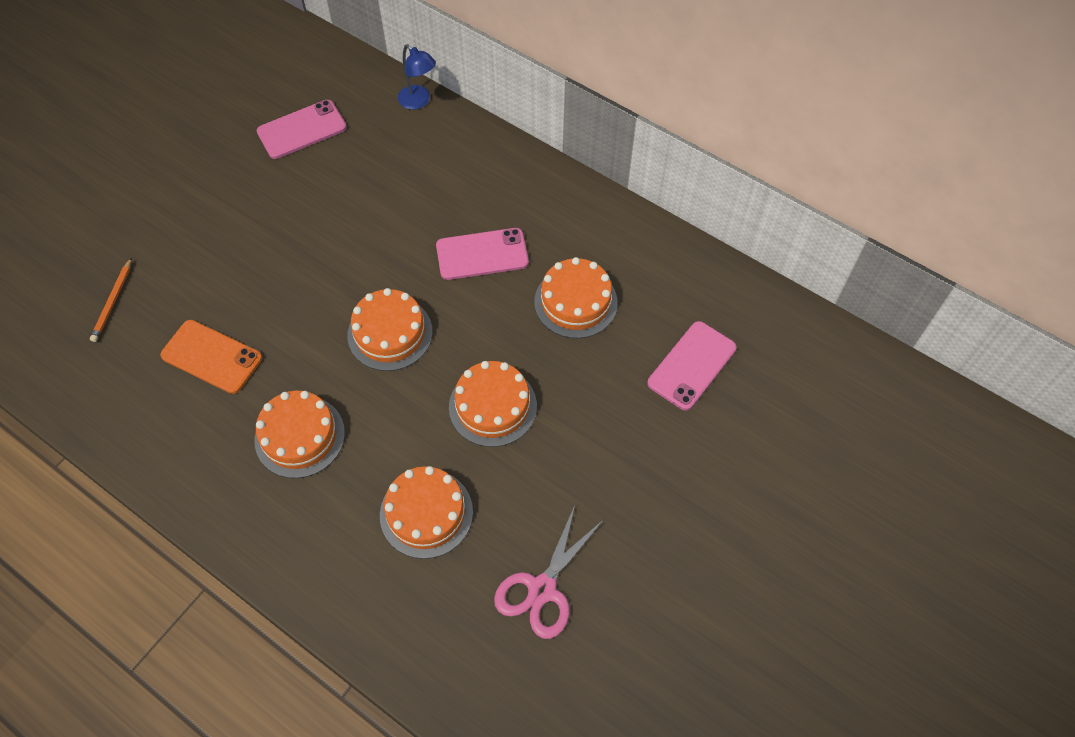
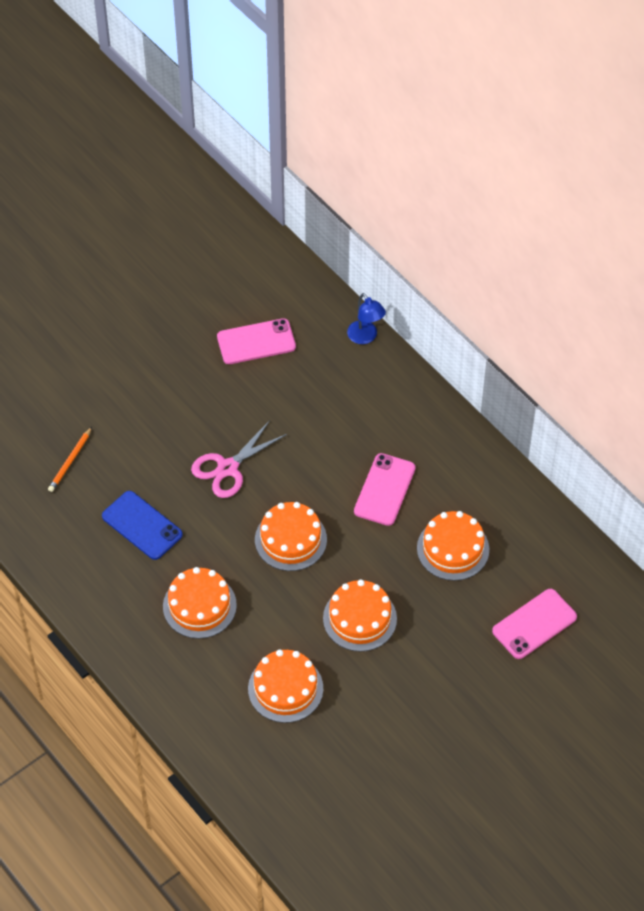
camera: 15 degrees right, 5 degrees down
orange phone [160,320,262,394] -> blue phone [102,491,183,560]
pink phone [436,228,529,280] -> pink phone turned 75 degrees counterclockwise [354,453,416,526]
pink scissors [494,505,603,639] -> pink scissors moved to [191,420,287,498]

